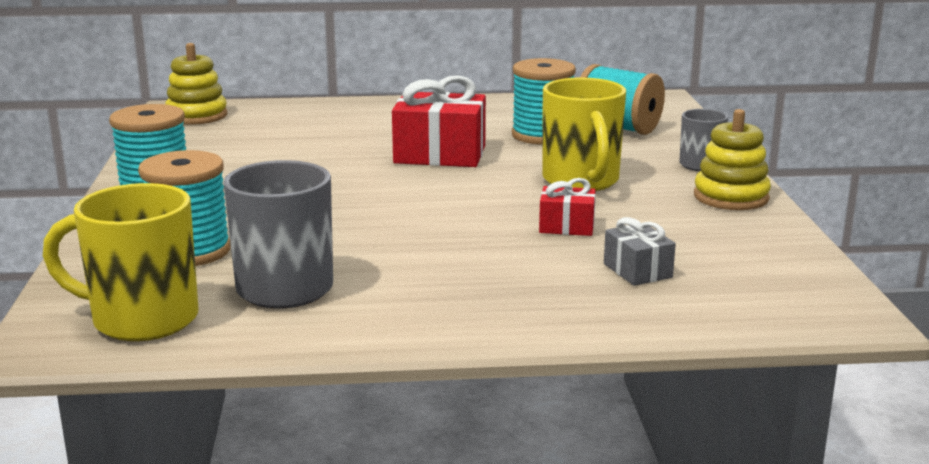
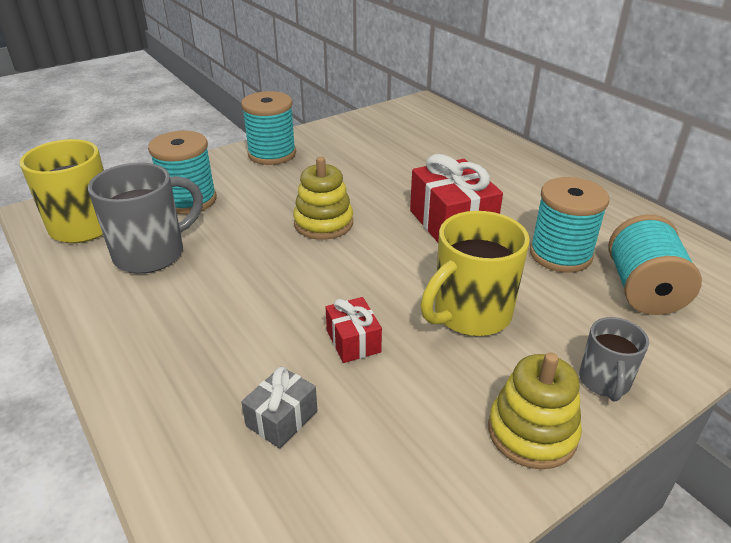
camera: 60 degrees right, 15 degrees up
yellow stacking toy [165,43,227,125] -> yellow stacking toy moved to [293,157,353,240]

